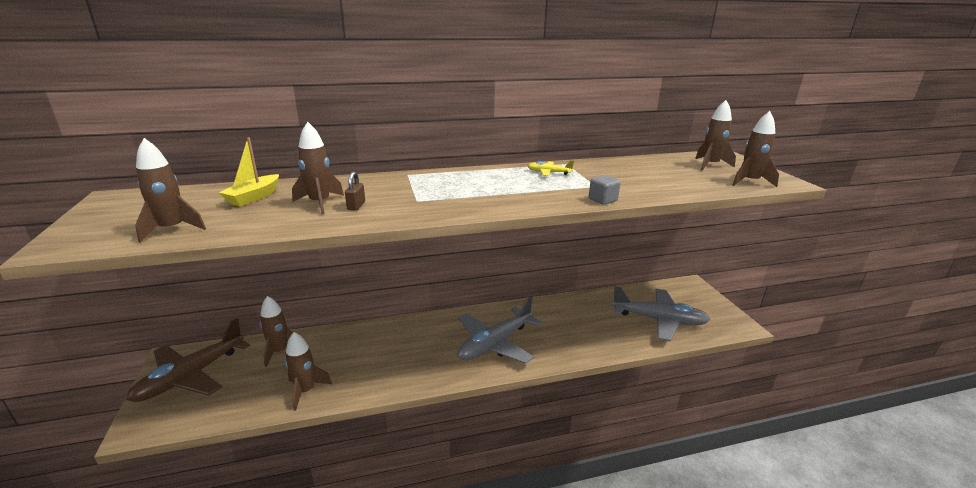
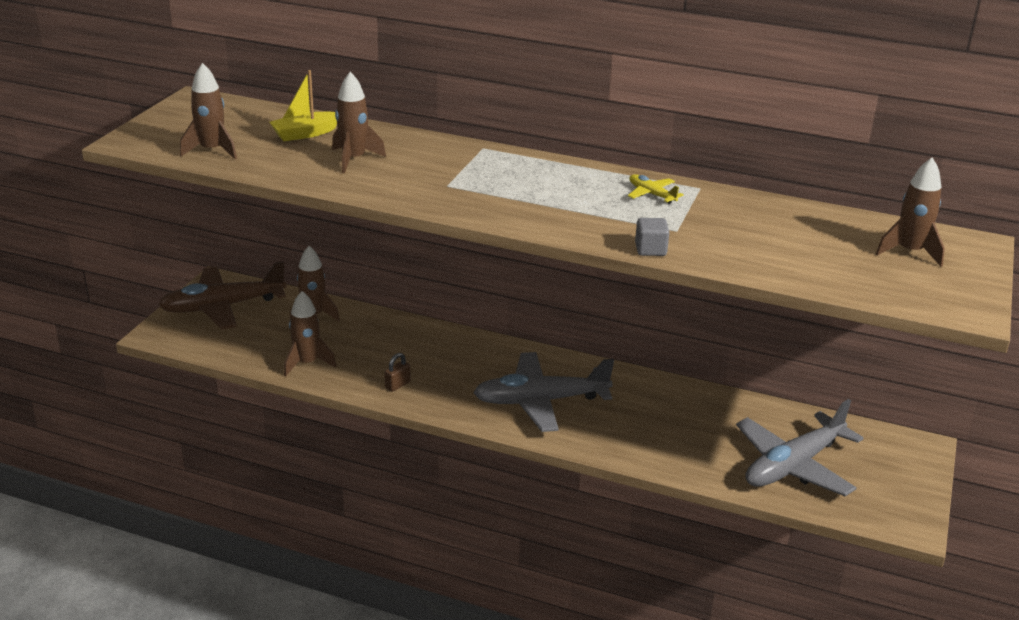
camera: 35 degrees right, 5 degrees up
brown padlock [345,171,365,211] -> brown padlock moved to [385,353,411,392]
grey plane [611,286,710,341] -> grey plane turned 90 degrees clockwise [736,399,863,496]
brown rocket [733,111,779,187] -> none

